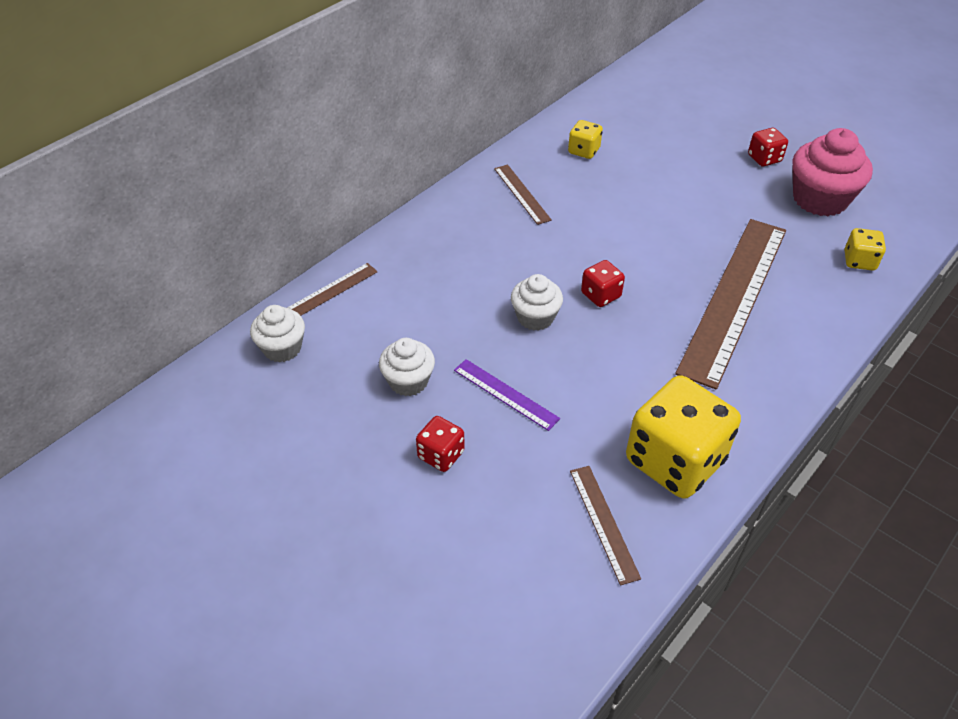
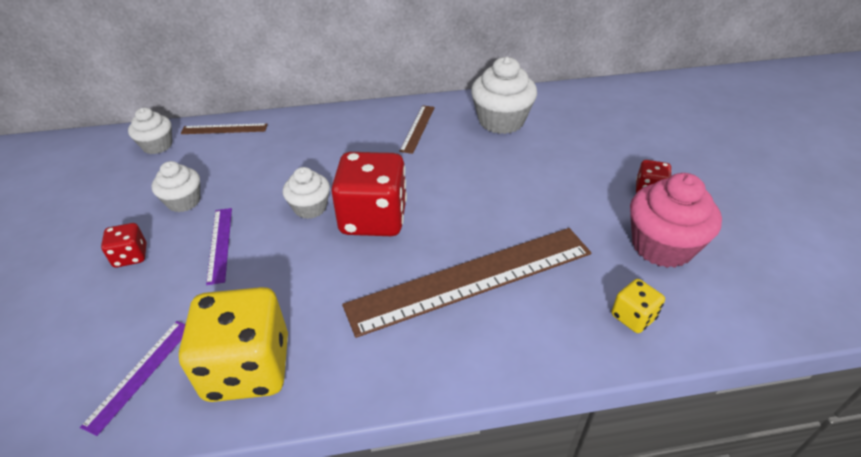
camera: 40 degrees right, 5 degrees down
yellow dice [568,120,603,159] -> white cupcake [471,57,537,134]
brown ruler [570,466,641,585] -> purple ruler [80,321,185,436]
red dice [581,260,625,307] -> red dice [331,152,407,236], size x2.12

